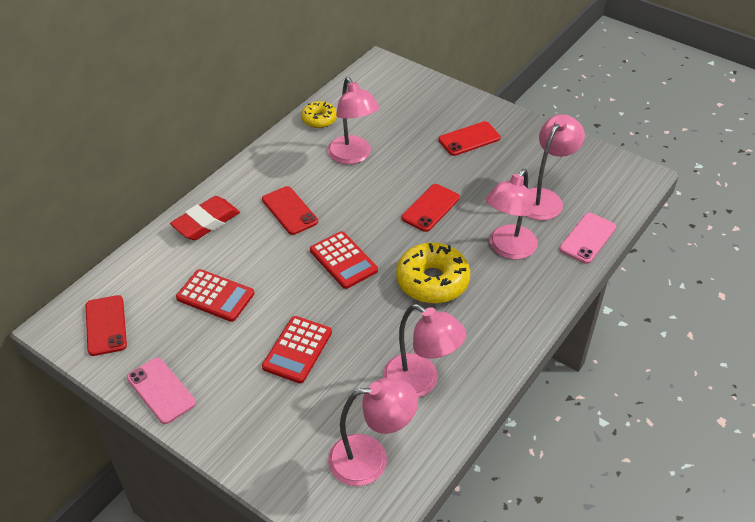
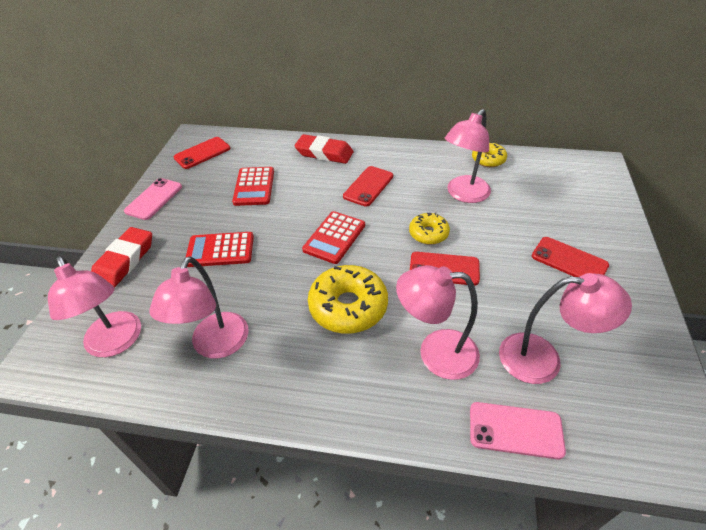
camera: 65 degrees right, 0 degrees up
none -> red eraser [91,227,152,288]
none -> yellow donut [409,213,450,244]

